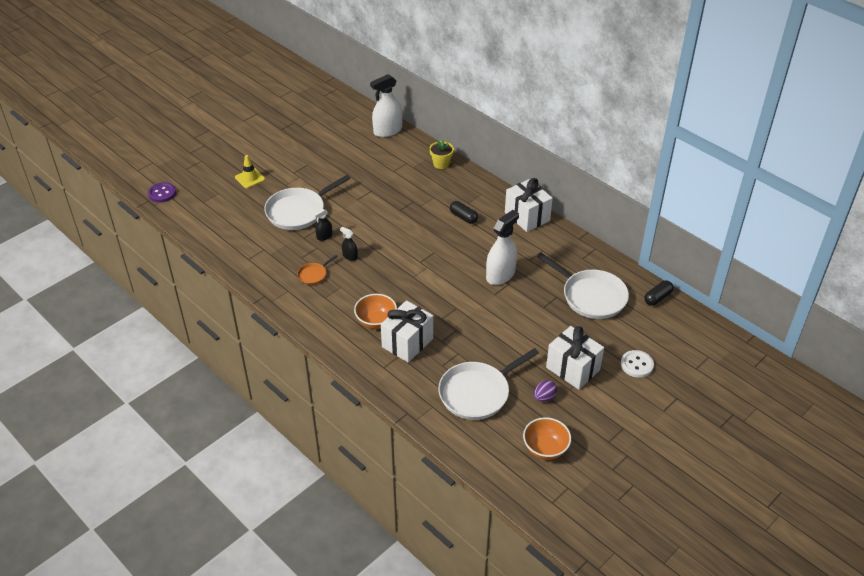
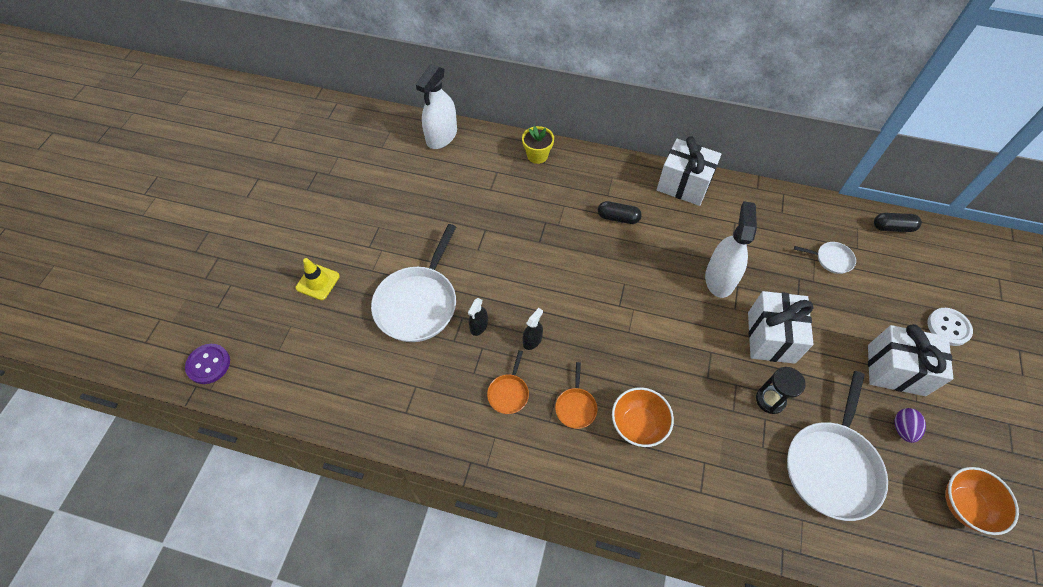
camera: 30 degrees left, 15 degrees up
black spray bottle [340,227,358,261] -> black spray bottle turned 120 degrees clockwise [523,308,543,350]
white gift [381,300,433,363] -> white gift moved to [748,291,814,364]
white pan [537,253,629,319] -> white pan [794,242,856,274], size x0.46
black capsule [644,280,674,306] -> black capsule turned 75 degrees clockwise [874,213,922,232]
none -> orange pan [555,362,598,429]
none -> black hourglass [756,367,806,414]

